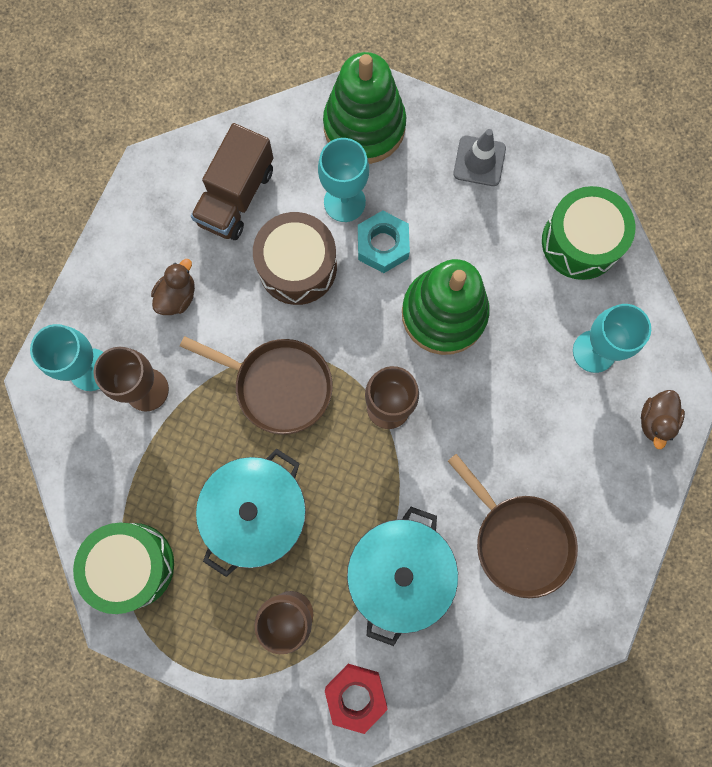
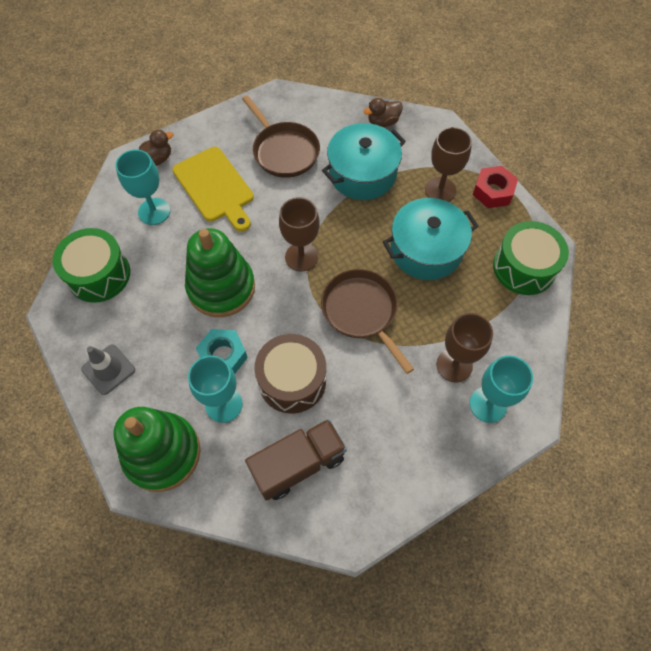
camera: 145 degrees left, 15 degrees down
brown duck [151,259,195,315] -> brown duck moved to [364,98,403,127]
red nut [325,664,388,734] -> red nut moved to [473,166,518,208]
brown pan [448,454,578,598] -> brown pan turned 150 degrees clockwise [242,95,320,178]
none -> yellow cutting board [173,147,254,232]

